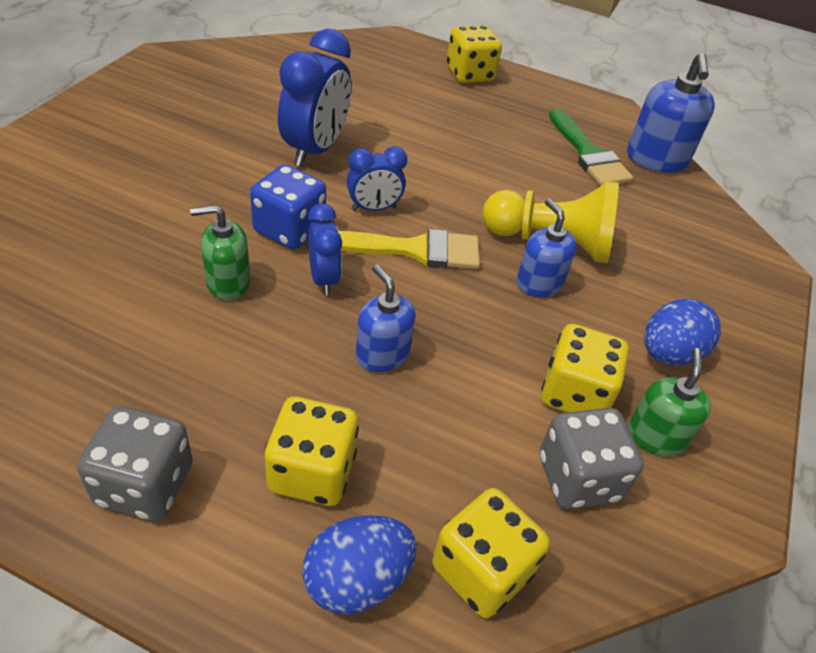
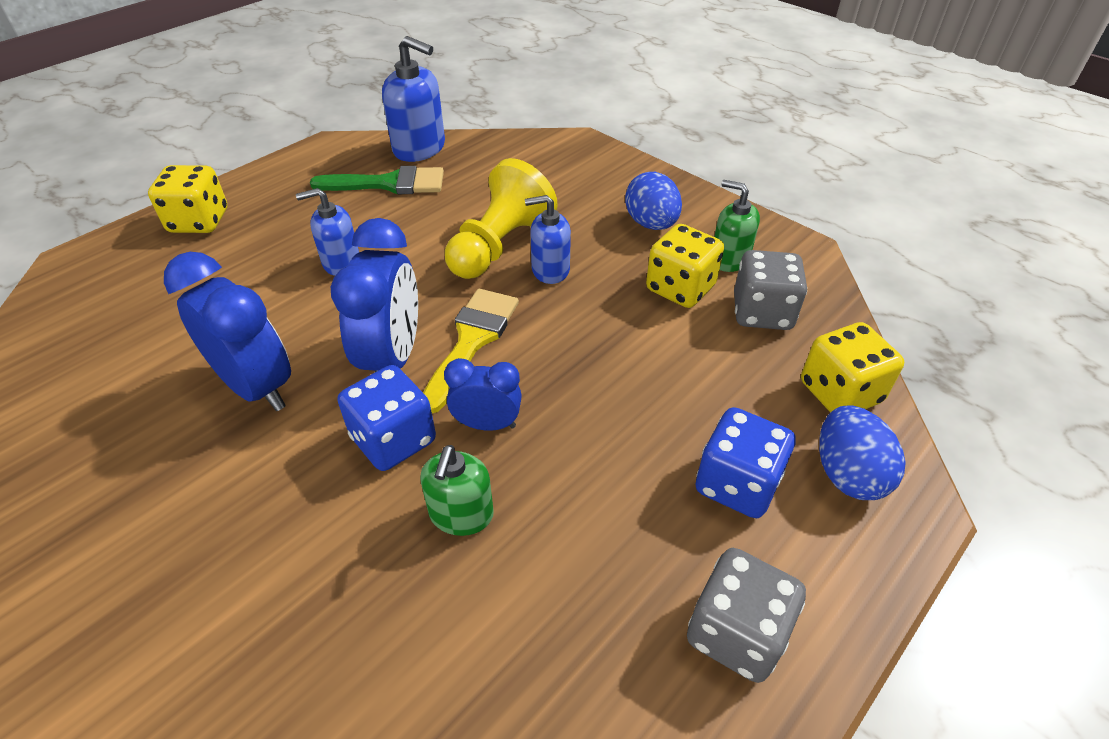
camera: 65 degrees left, 0 degrees up
yellow dice [264,397,359,506] -> blue dice [695,407,795,518]
blue clock [347,146,407,211] -> blue clock [331,218,418,372], size x1.74
blue soap dispenser [356,264,416,372] -> blue soap dispenser moved to [296,188,359,276]

